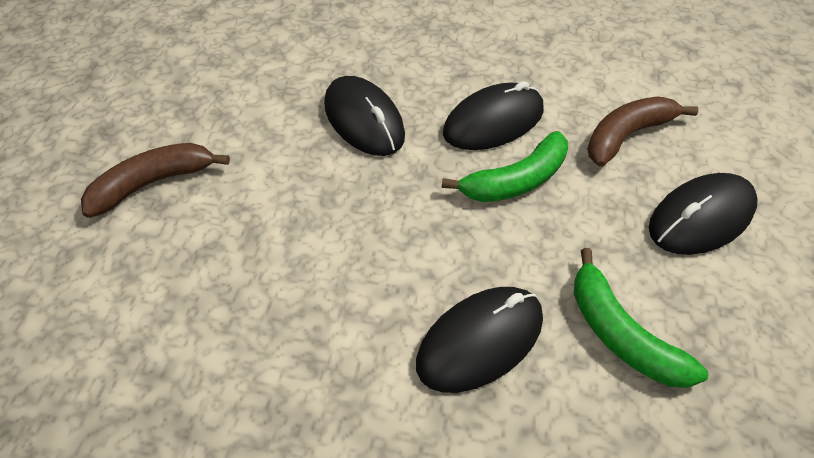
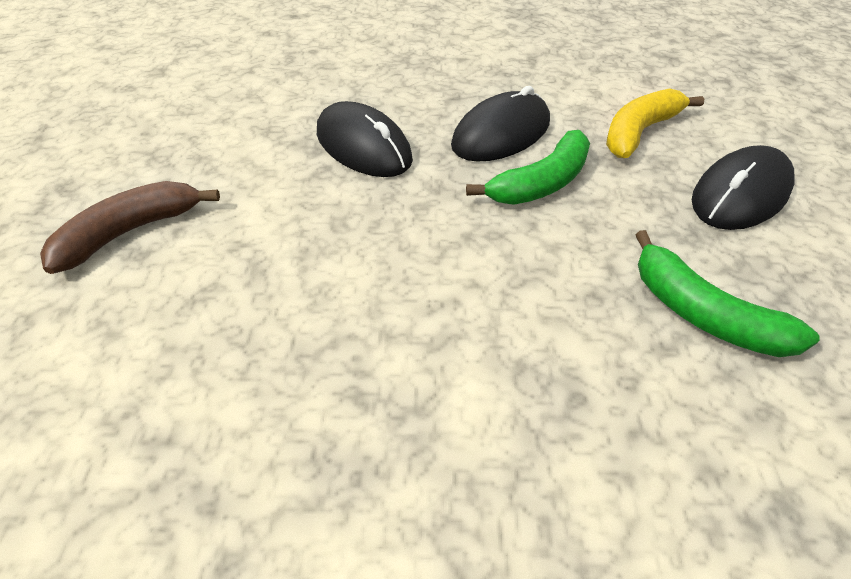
camera: 10 degrees left, 5 degrees down
black mouse [416,287,543,393] -> none
brown banana [587,97,698,167] -> yellow banana [606,88,704,158]

